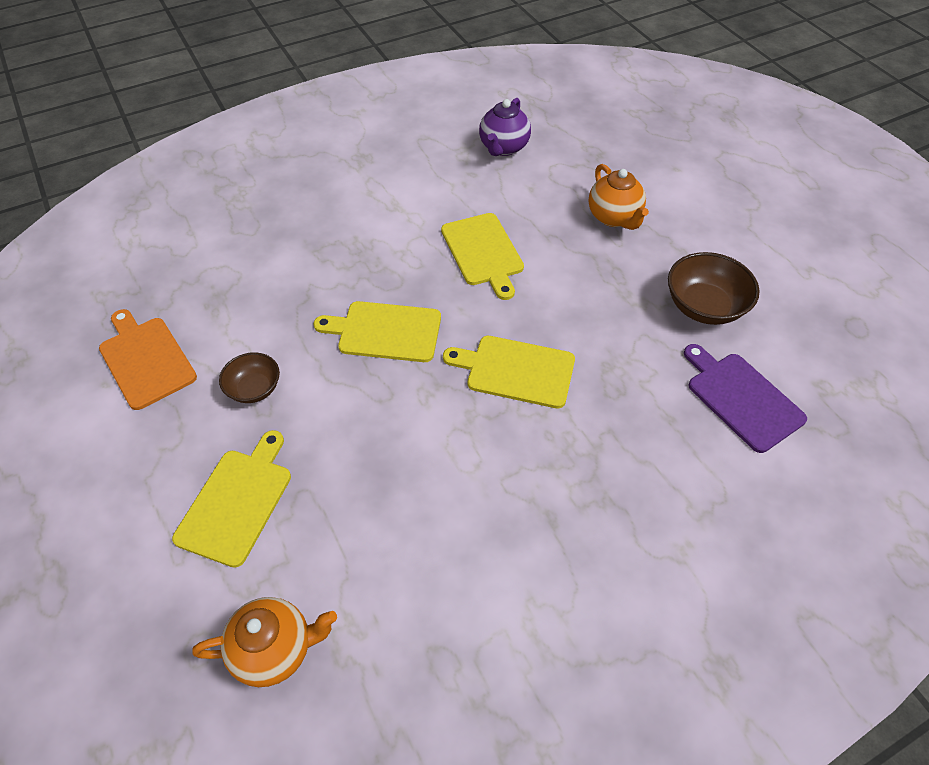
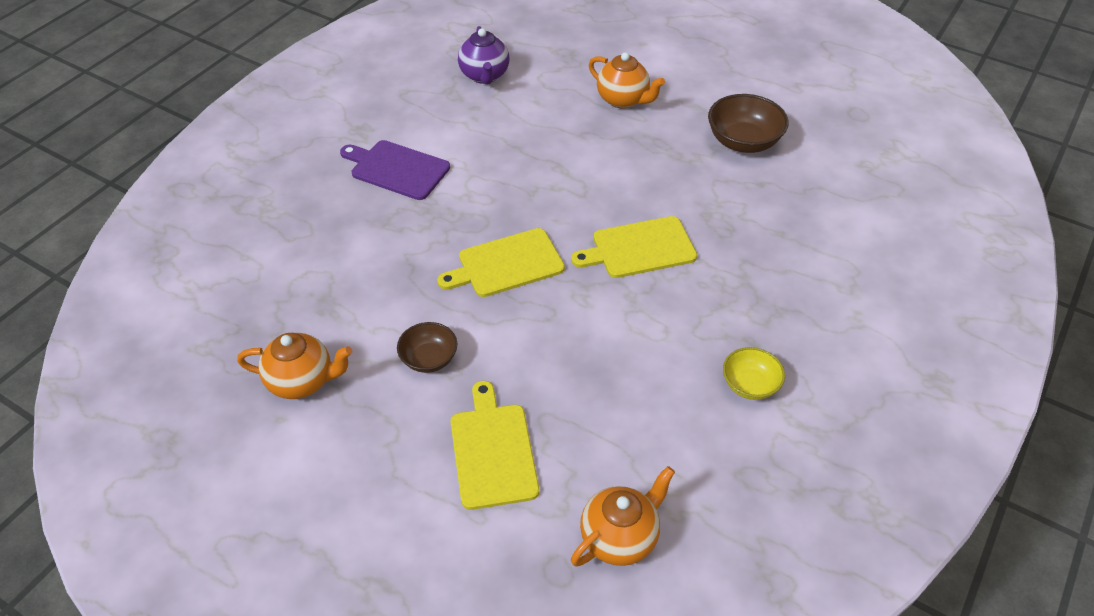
camera: 30 degrees left, 5 degrees down
orange cutting board [99,309,197,410] -> orange teapot [237,333,352,399]
yellow cutting board [441,213,524,300] -> none
purple cutting board [684,344,807,453] -> purple cutting board moved to [340,140,450,200]
none -> yellow bowl [723,347,785,400]

